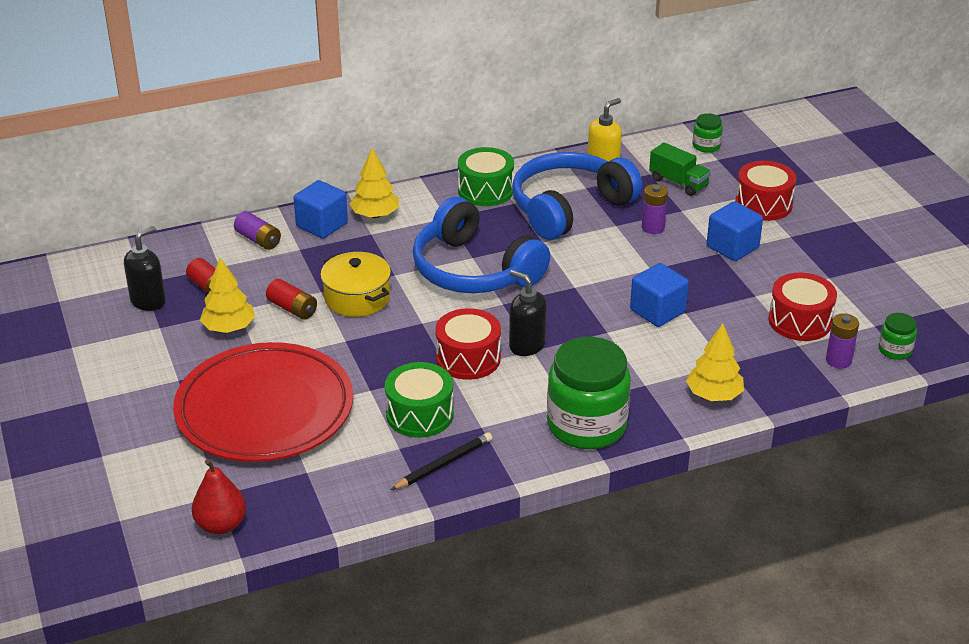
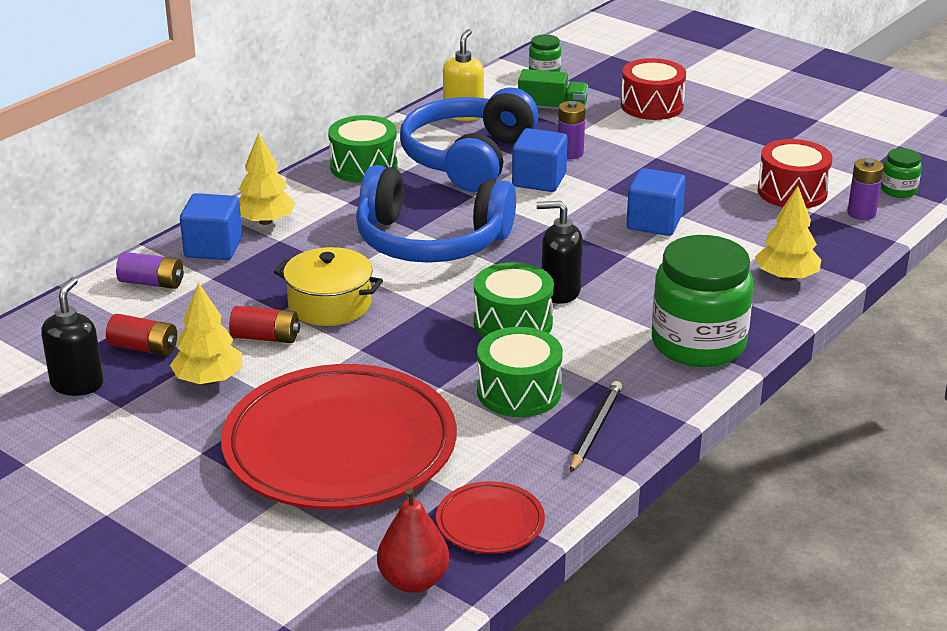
camera: 30 degrees left, 5 degrees down
red drum [435,308,501,380] -> green drum [474,262,554,338]
blue cube [707,201,763,261] -> blue cube moved to [512,128,568,192]
none -> red plate [436,481,545,553]

